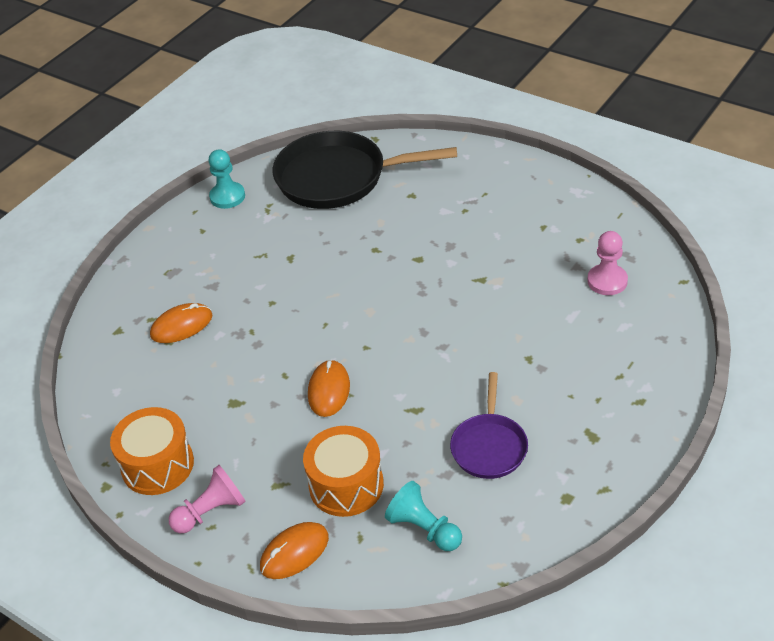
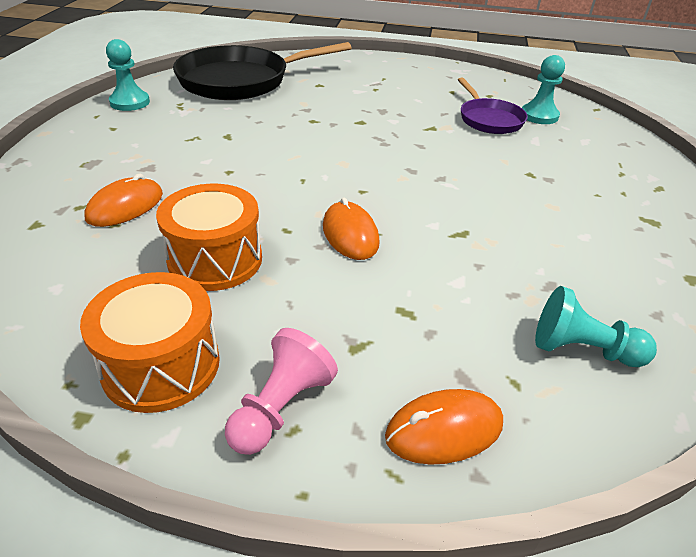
camera: 30 degrees left, 5 degrees down
orange mouse [260,522,329,579] -> orange mouse turned 45 degrees clockwise [385,389,503,465]
orange drum [303,426,384,517] -> orange drum moved to [156,184,262,291]
purple pan [450,372,528,479] -> purple pan moved to [458,78,528,134]
pink pawn [587,231,628,295] -> turquoise pawn [522,55,565,124]

